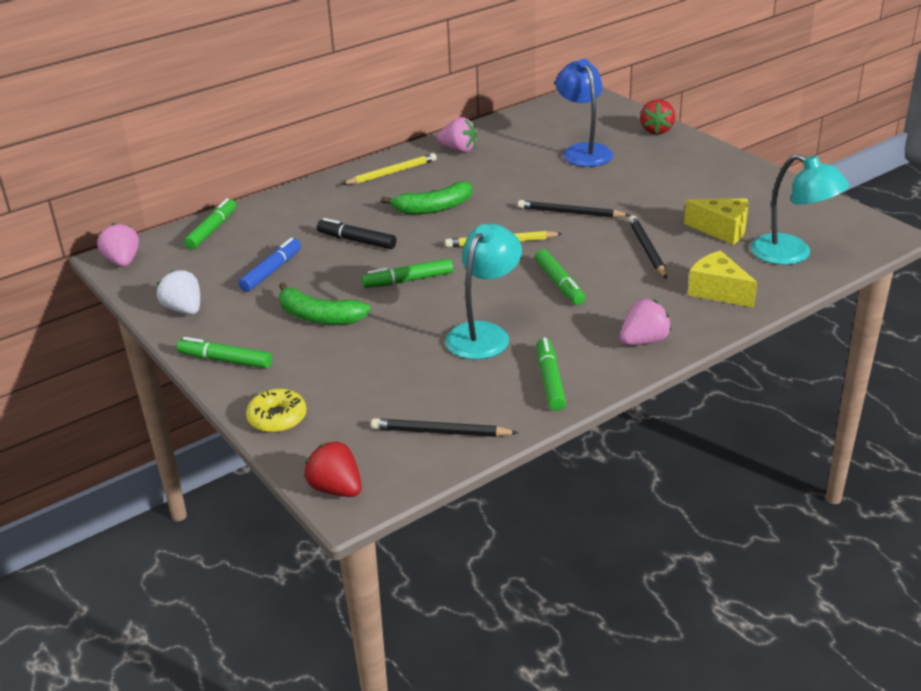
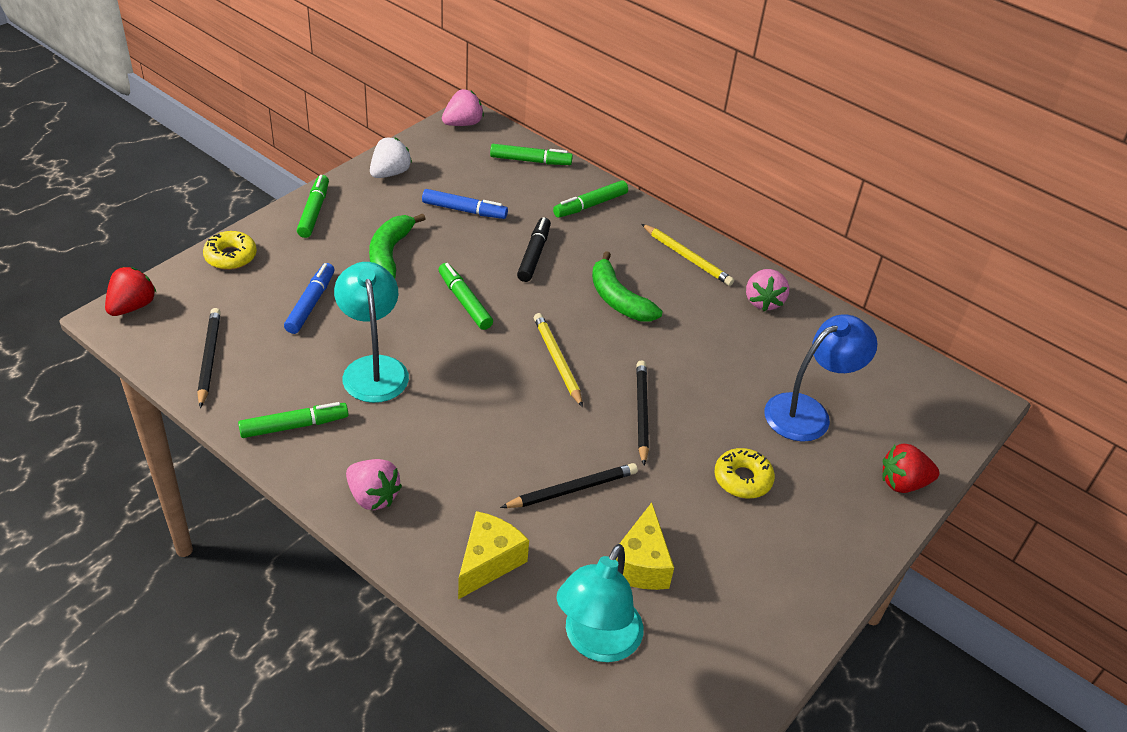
camera: 70 degrees right, 10 degrees up
turquoise lamp [445,224,522,360] -> turquoise lamp turned 120 degrees counterclockwise [334,262,409,403]
green marker [535,249,585,305] -> green marker moved to [553,181,628,218]
none -> blue marker [284,263,335,334]
none -> yellow donut [714,448,775,499]

